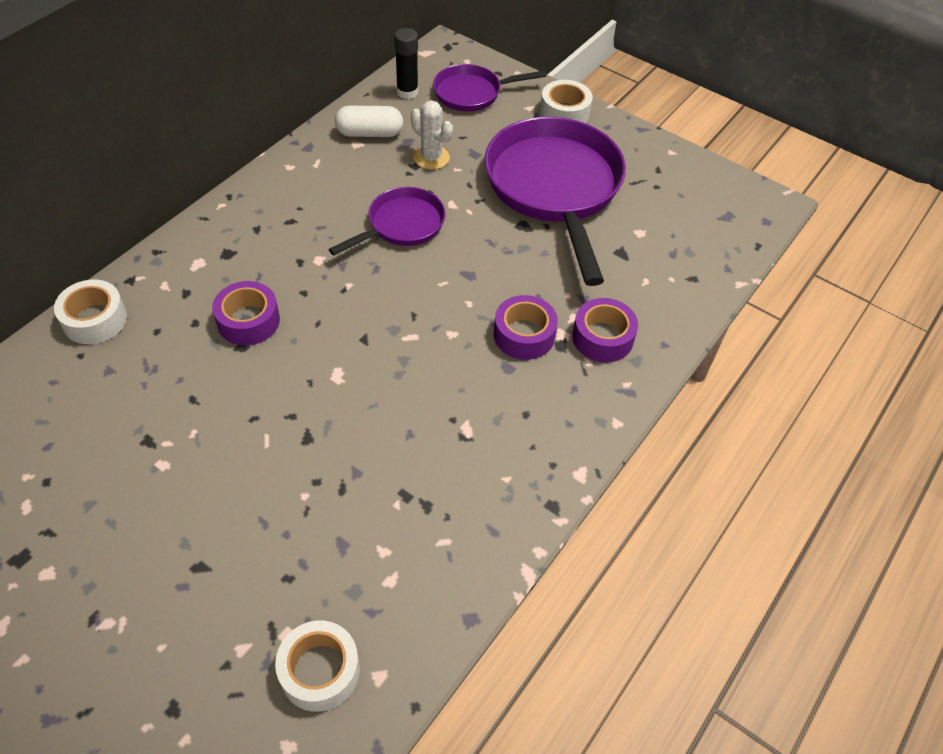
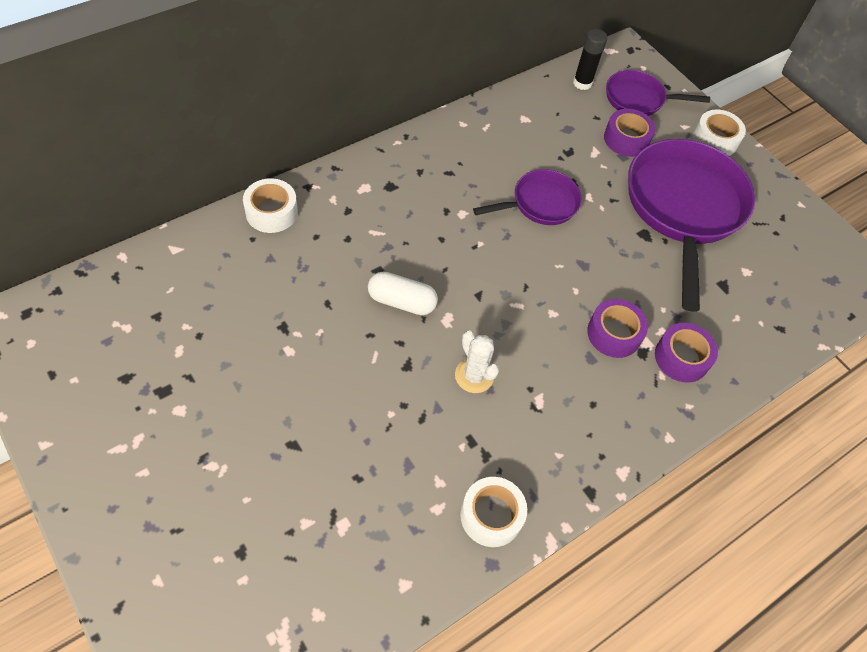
camera: 15 degrees right, 5 degrees up
purple tape [212,281,280,345] -> purple tape moved to [604,109,655,157]
white tape [275,621,360,712] -> white tape moved to [460,477,527,547]
white capsule [335,106,403,137] -> white capsule moved to [368,271,438,315]
white cactus [411,100,453,170] -> white cactus moved to [455,330,499,393]

